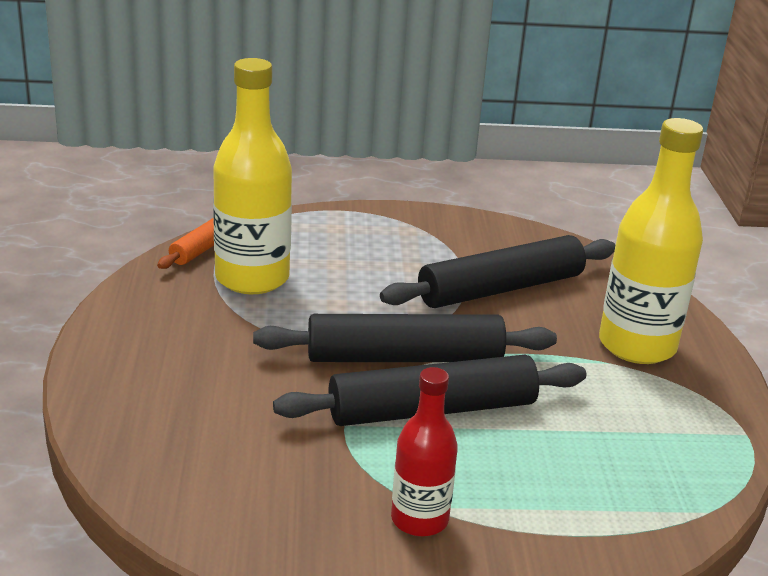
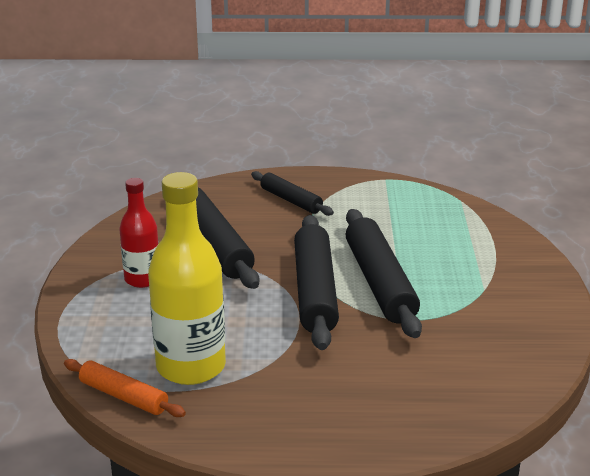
camera: 85 degrees left, 0 degrees up
red bottle [391,367,458,537] -> red bottle moved to [120,178,159,288]
yellow bottle [599,118,703,364] -> black rolling pin [251,171,334,216]

